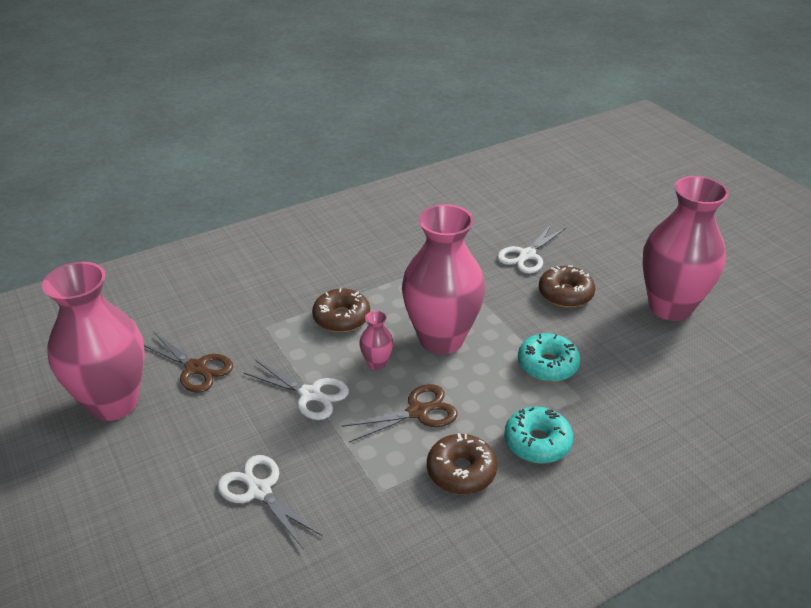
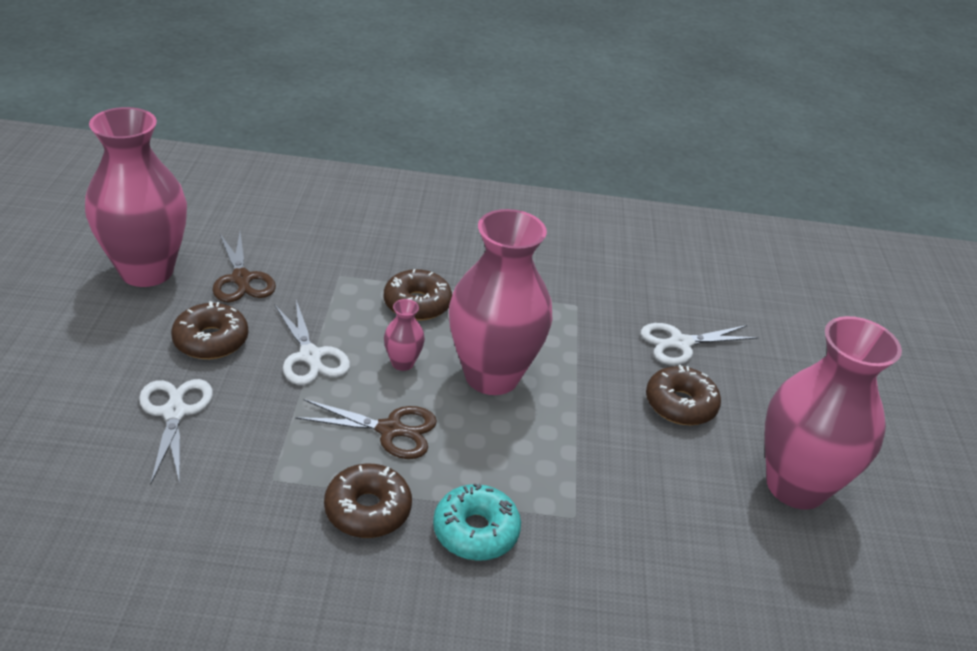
camera: 30 degrees right, 0 degrees up
turquoise donut [518,333,580,382] -> none
none -> brown donut [171,301,248,359]

